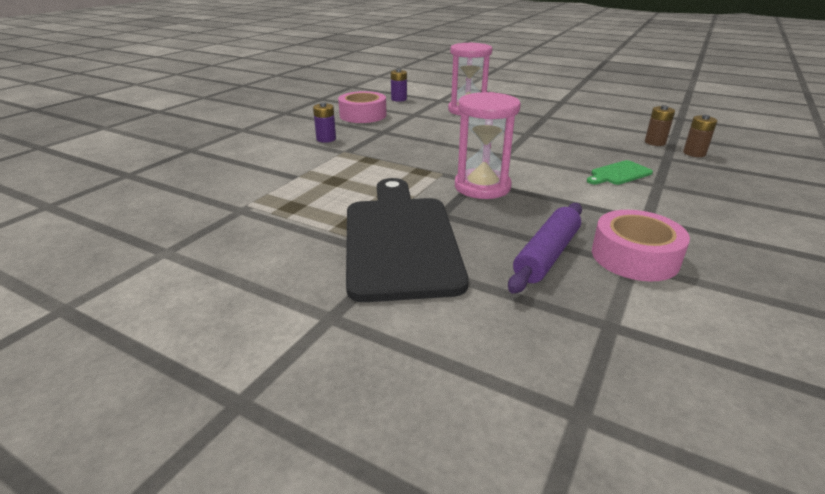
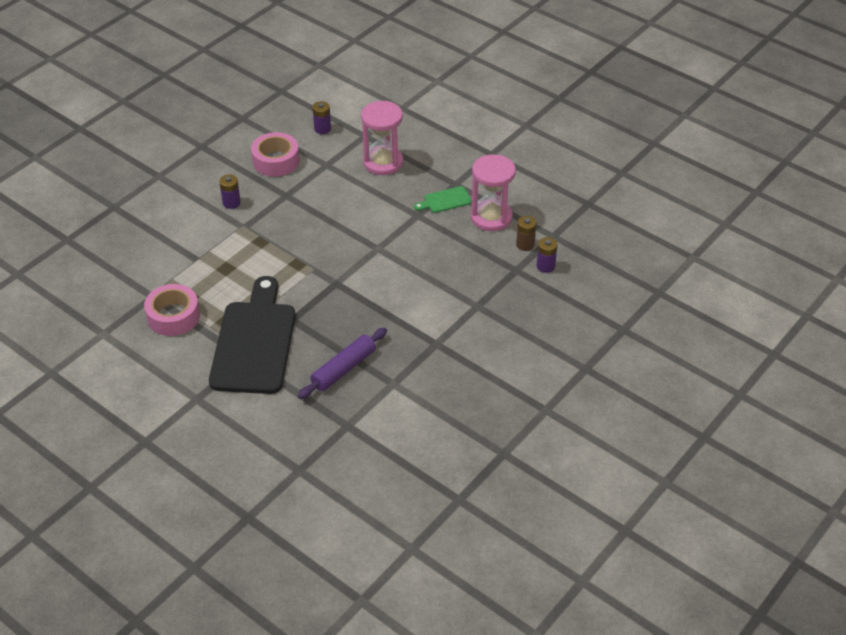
camera: 10 degrees right, 15 degrees up
pink hourglass [455,92,521,199] -> pink hourglass moved to [471,154,516,231]
green cutting board [587,160,653,185] -> green cutting board moved to [414,186,472,213]
pink tape [592,210,690,281] -> pink tape moved to [144,284,200,336]
brown battery [683,115,717,157] -> purple battery [537,237,557,273]

